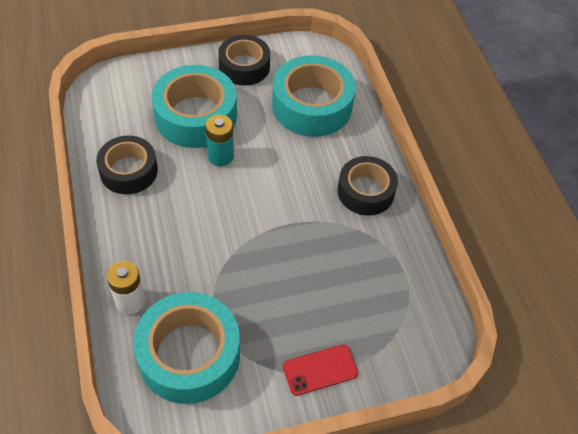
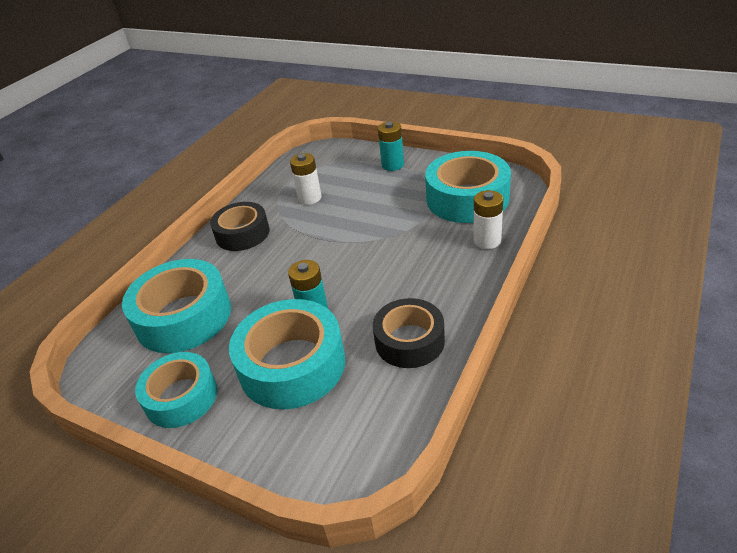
camera: 130 degrees left, 15 degrees down
black tape [218,35,270,86] -> turquoise tape [135,352,217,428]
red phone [283,344,358,396] -> turquoise battery [378,121,404,171]
none -> white battery [290,153,322,205]

